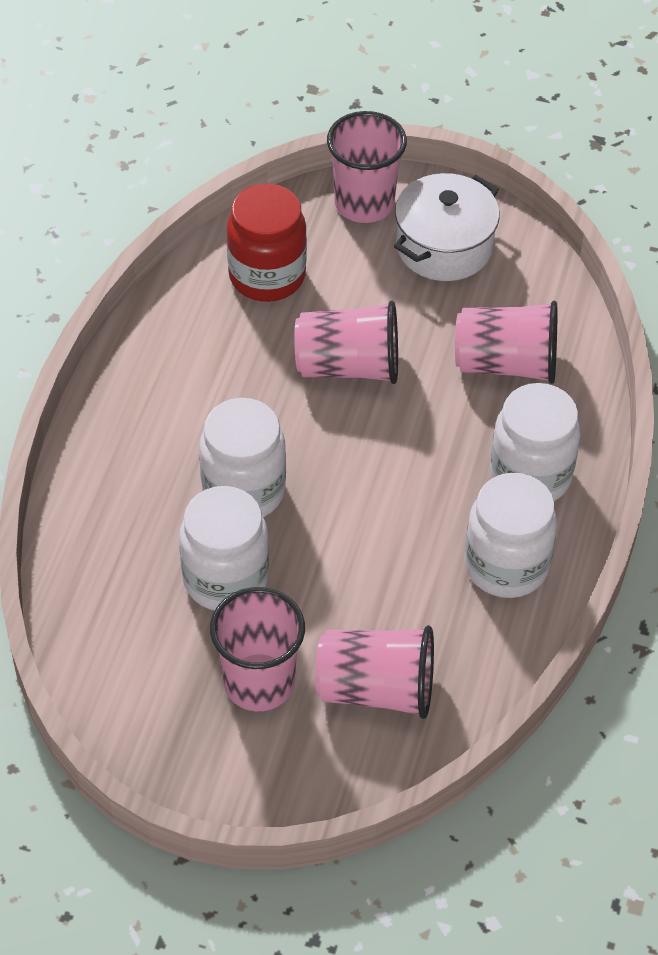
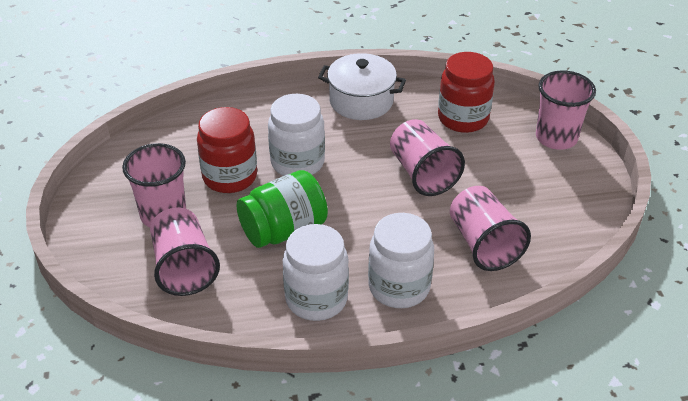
camera: 65 degrees right, 10 degrees down
white jar [179,486,269,611] -> red jar [197,107,257,193]
white pot [394,173,500,281] -> white pot moved to [318,53,406,120]
none -> green jar [236,170,328,248]

